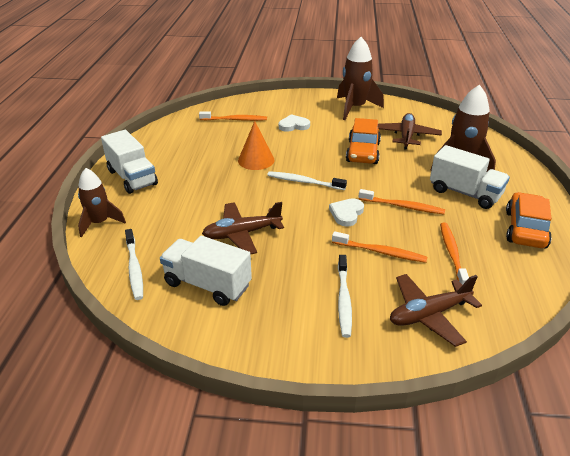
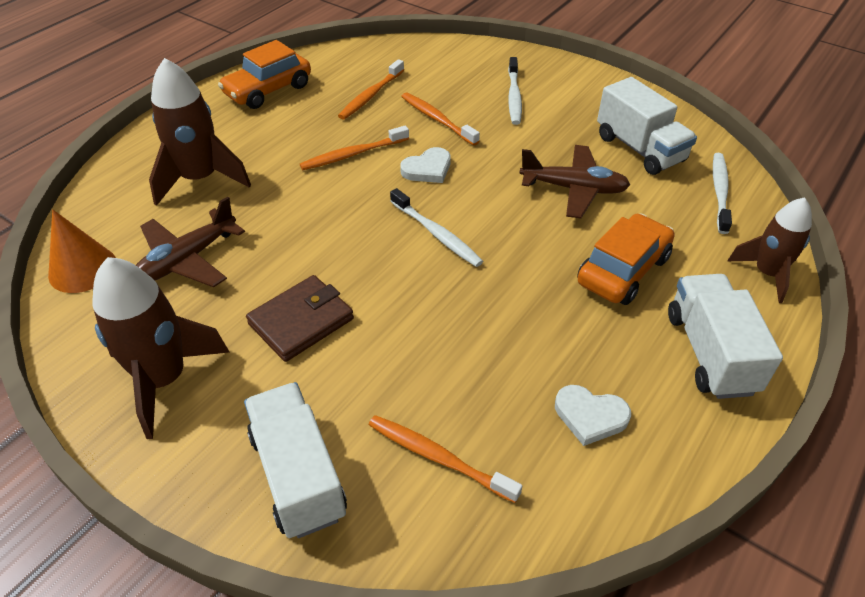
camera: 150 degrees left, 10 degrees up
orange cone [238,121,274,170] -> orange cone moved to [48,209,116,293]
white heart [279,114,310,132] -> white heart moved to [555,385,631,446]
white toothbrush [338,255,352,338] -> white toothbrush turned 150 degrees clockwise [508,57,522,125]
orange car [346,118,381,164] -> orange car moved to [577,213,674,305]
orange toothbrush [359,189,445,214] -> orange toothbrush turned 75 degrees counterclockwise [300,125,409,170]
brown plane [390,274,482,347] -> none
white truck [430,145,510,209] -> white truck moved to [244,382,347,538]
none -> brown wallet [246,275,354,362]

